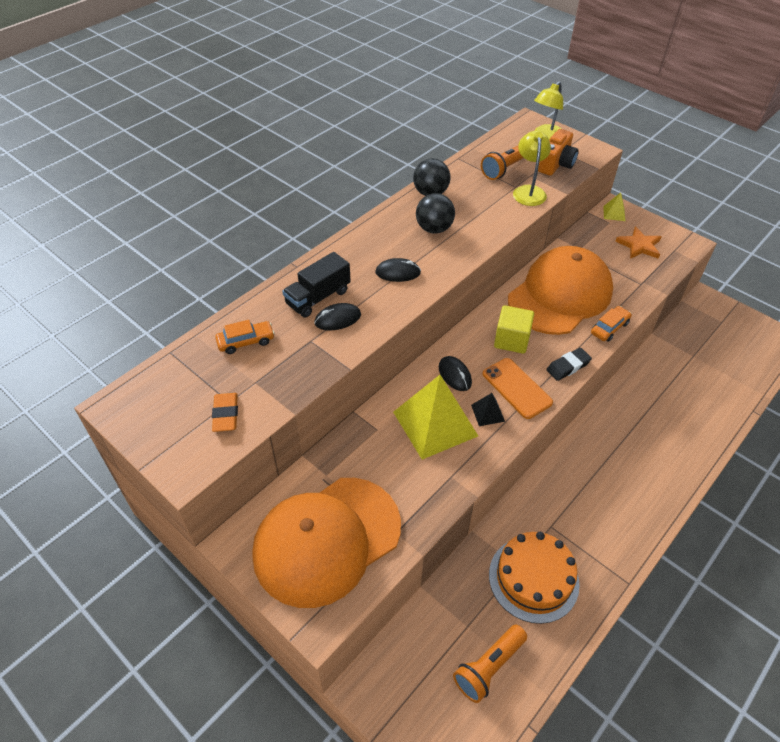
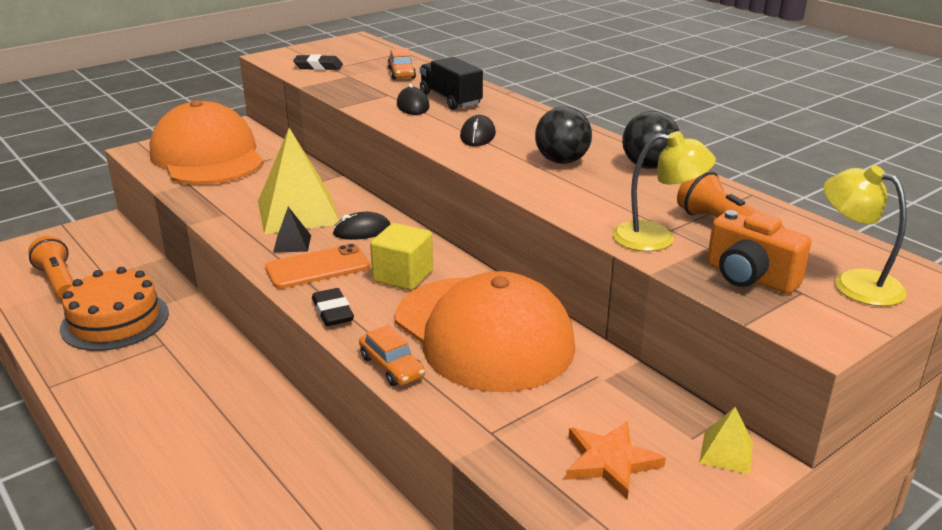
camera: 100 degrees right, 20 degrees down
orange eraser [212,393,238,432] -> black eraser [293,54,343,70]

